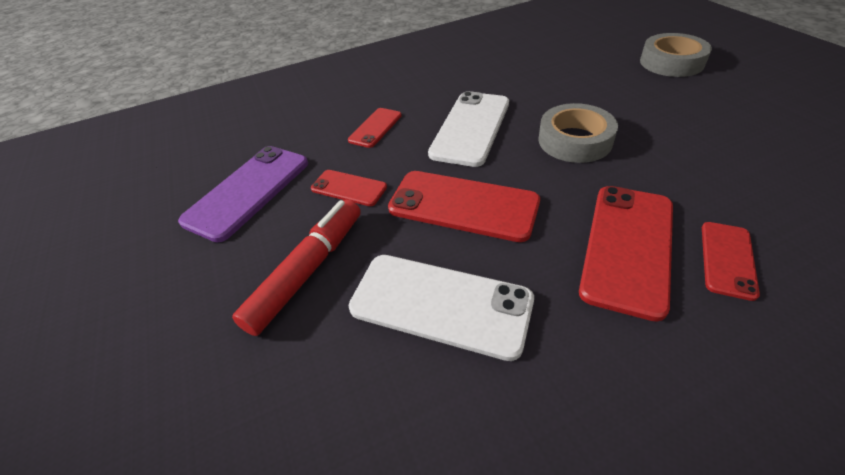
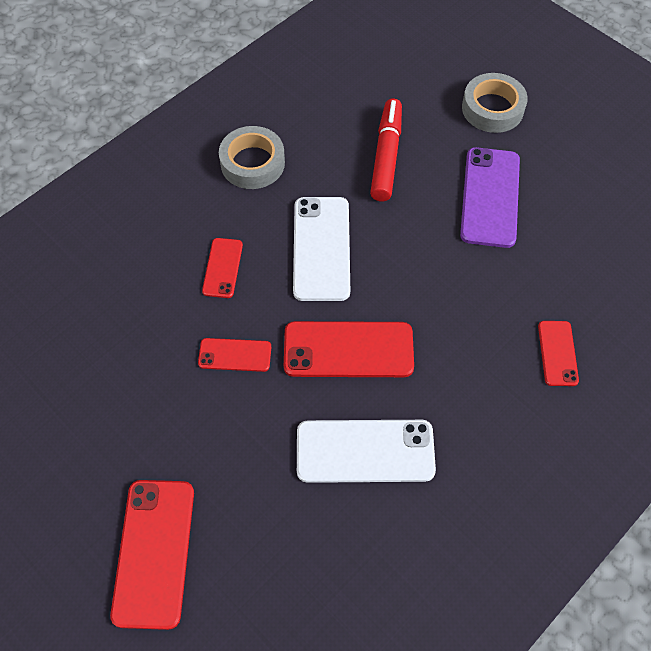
camera: 25 degrees left, 15 degrees up
purple phone [178,146,308,242] -> purple phone moved to [460,147,520,248]
red marker [232,199,361,336] -> red marker moved to [370,99,402,201]
grey tape [539,103,618,163] -> grey tape moved to [219,126,285,189]
red phone [579,186,673,322] -> red phone moved to [110,480,194,630]

